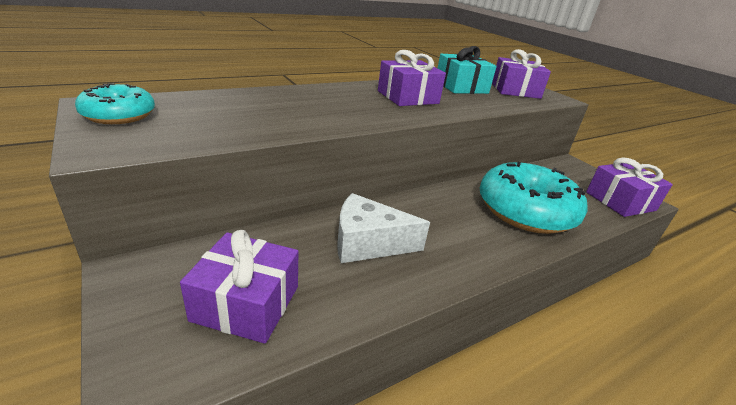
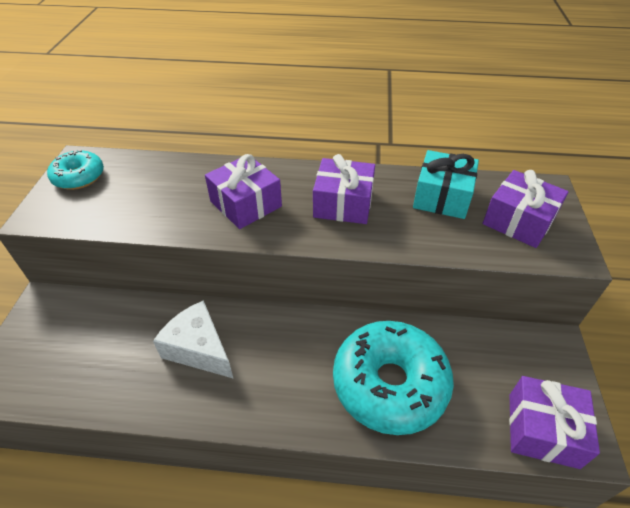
camera: 40 degrees right, 15 degrees up
purple gift [180,230,298,344] -> purple gift moved to [205,154,282,229]

